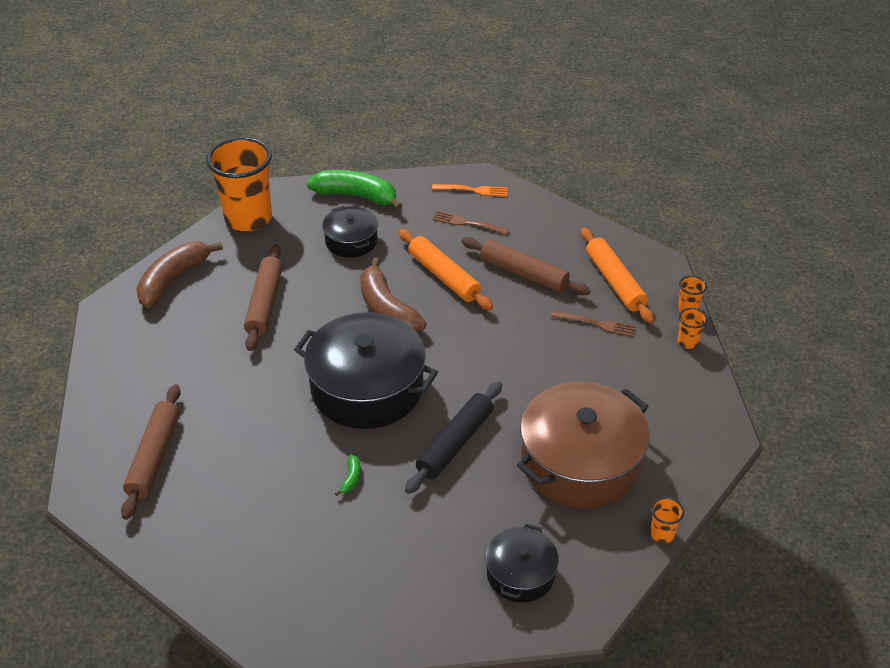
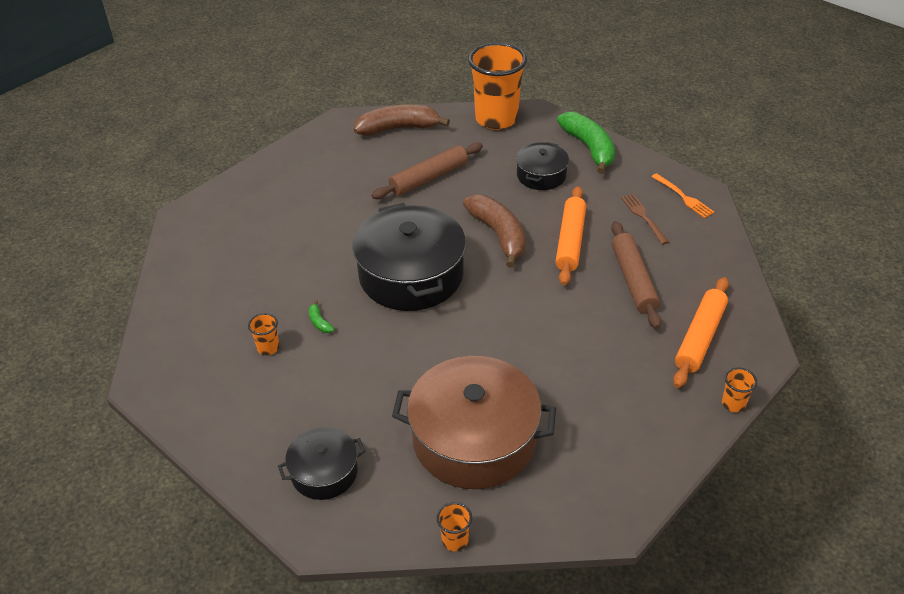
camera: 50 degrees right, 0 degrees up
brown rolling pin [121,384,181,520] -> none
green banana [335,455,361,496] -> green banana turned 90 degrees clockwise [309,300,334,333]
brown banana [360,257,427,332] -> brown banana turned 135 degrees clockwise [463,195,526,268]
black rolling pin [405,381,502,494] -> none
brown fork [550,310,636,337] -> none
orange cup [677,308,707,349] -> orange cup moved to [248,313,279,355]

